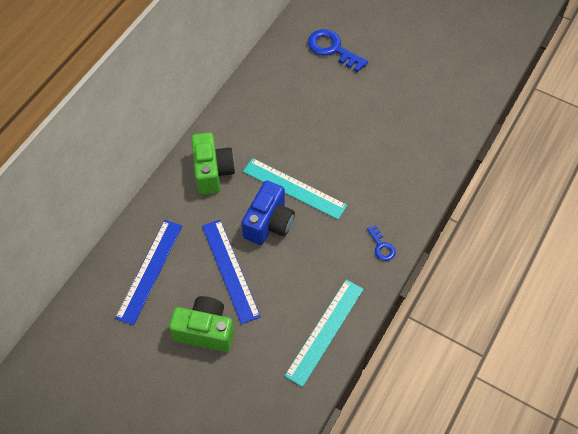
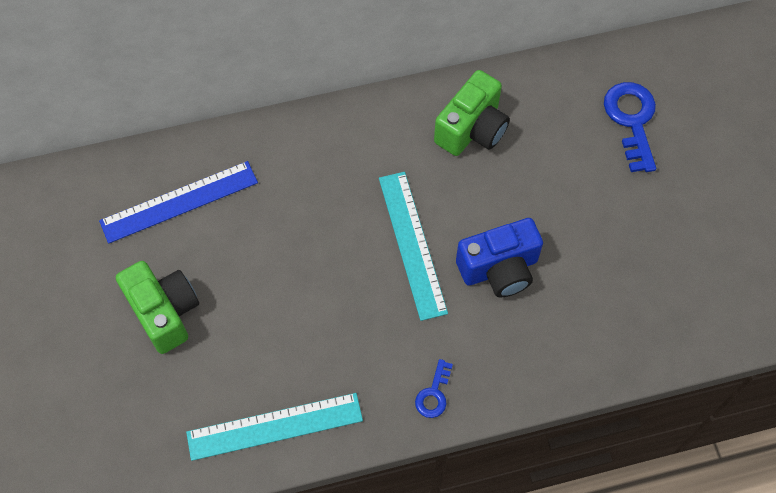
camera: 45 degrees right, 5 degrees up
green camera [191,133,235,195] -> green camera moved to [434,70,510,156]
blue ruler [202,220,261,324] -> none
blue camera [241,181,295,245] -> blue camera moved to [456,218,543,297]

